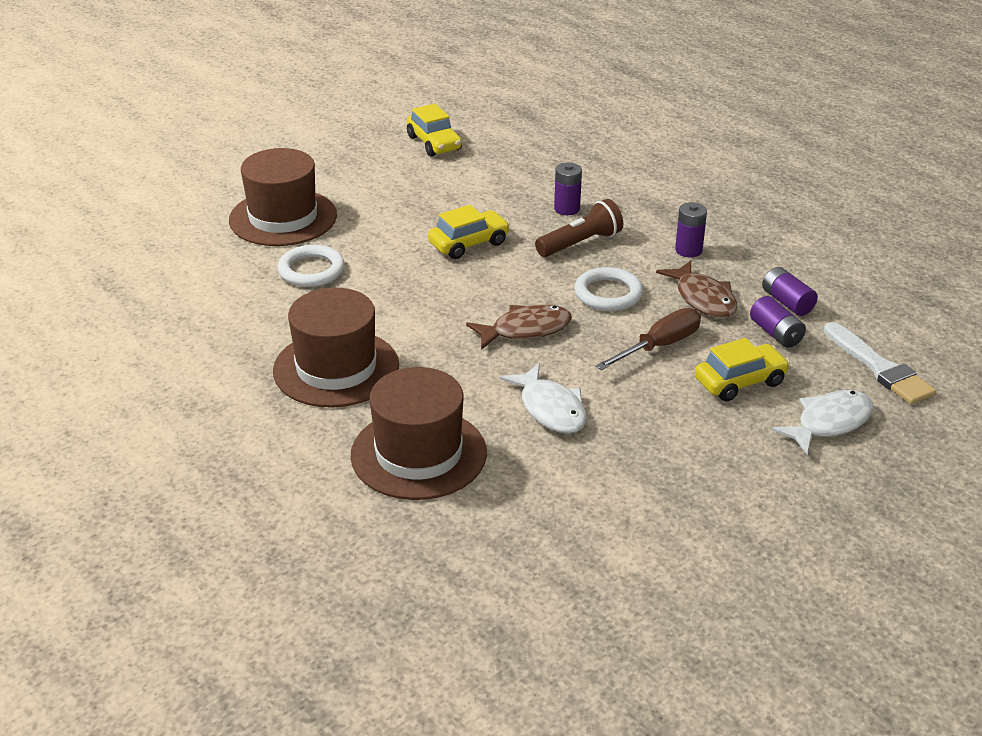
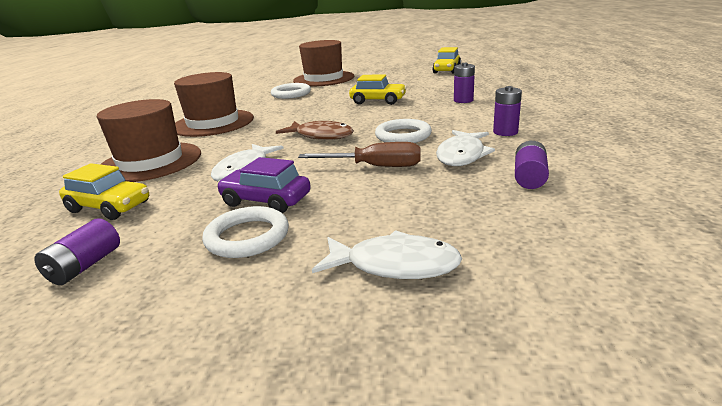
camera: 50 degrees right, 10 degrees down
brown flashlight [535,199,623,257] -> none
brown fish [656,261,737,318] -> white fish [436,130,495,166]
yellow car [695,338,790,401] -> yellow car moved to [59,163,149,220]
purple battery [750,296,806,348] -> purple battery moved to [34,218,120,285]
white brush [824,322,936,405] -> none
none -> white ring [202,206,289,258]
none -> purple car [216,157,311,213]

